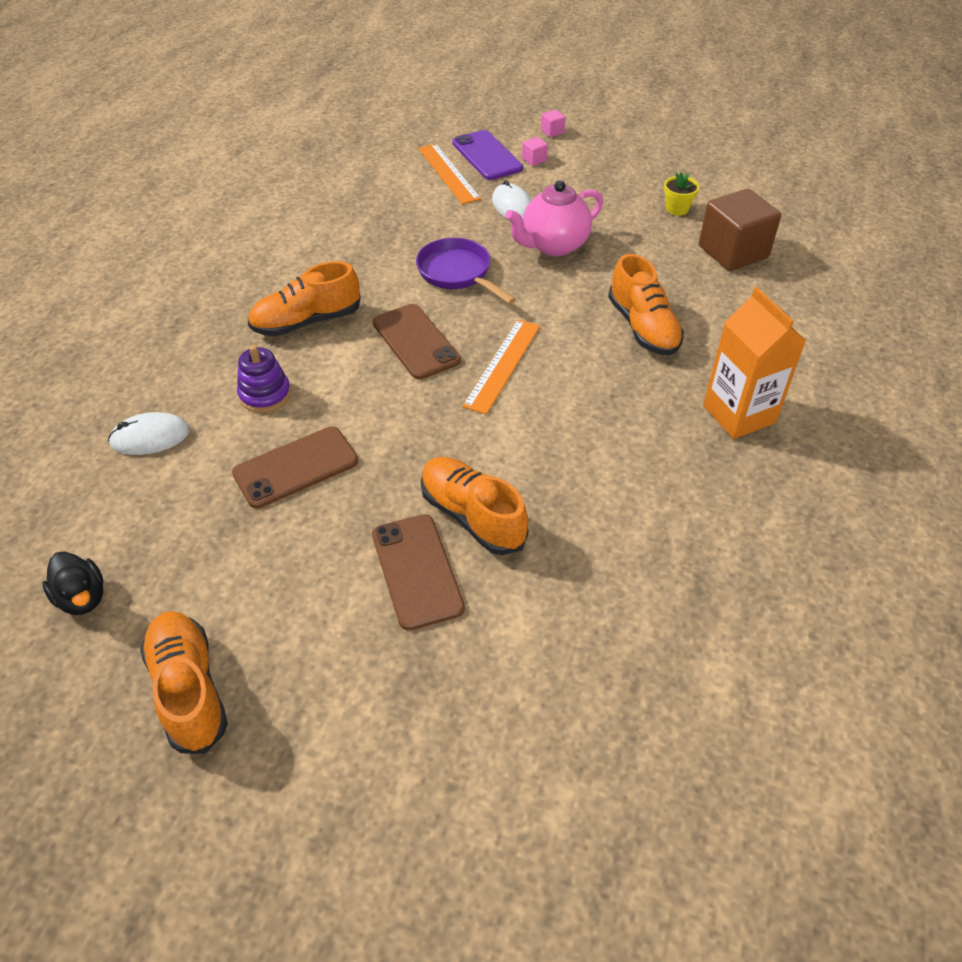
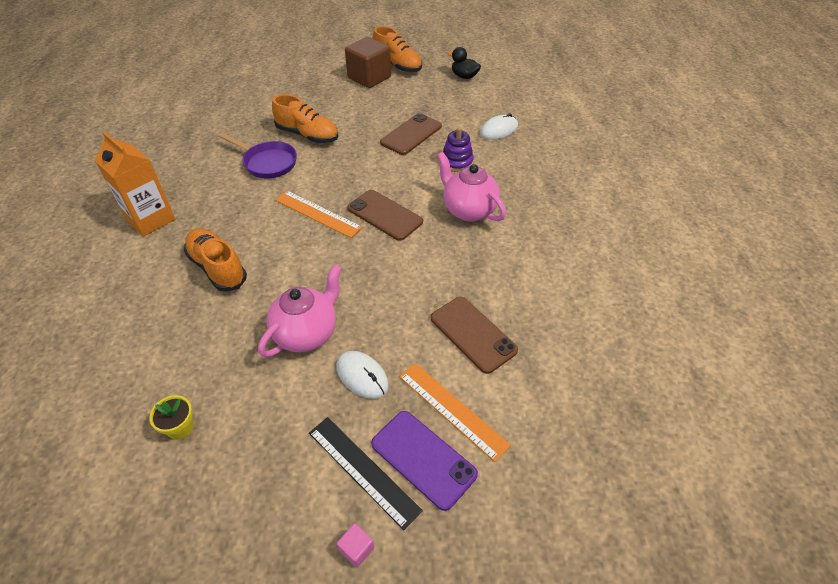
camera: 160 degrees right, 0 degrees up
orange shoe [248,261,361,336] -> pink teapot [437,152,506,222]
brown phone [372,514,465,631] -> brown phone moved to [431,297,518,374]
purple pan [416,238,516,304] -> purple pan moved to [218,132,297,179]
orange ruler [462,319,540,415] -> orange ruler turned 60 degrees counterclockwise [275,191,362,238]
pink cube [522,137,548,166] -> black ruler [309,417,423,530]
brown cube [699,189,781,271] -> brown cube moved to [345,37,391,88]

